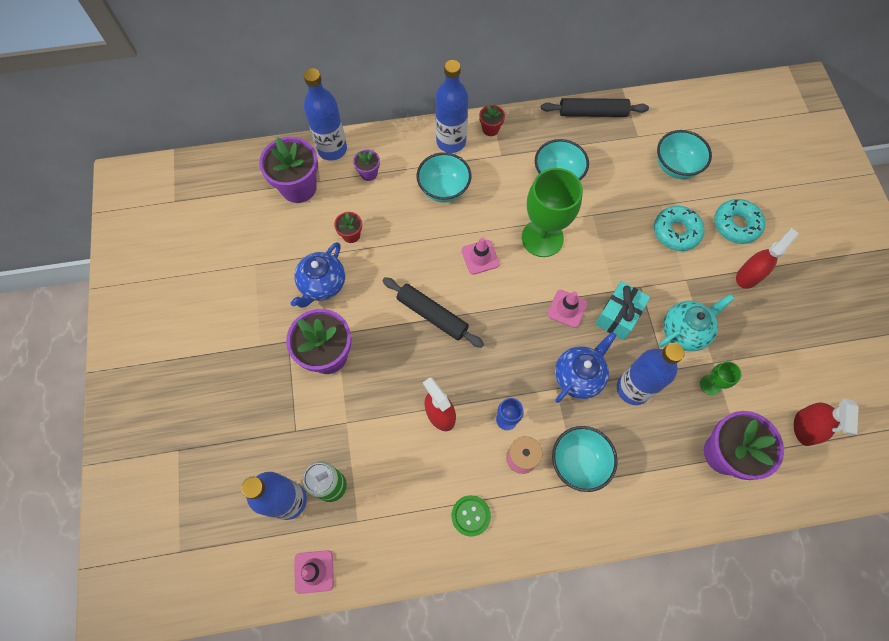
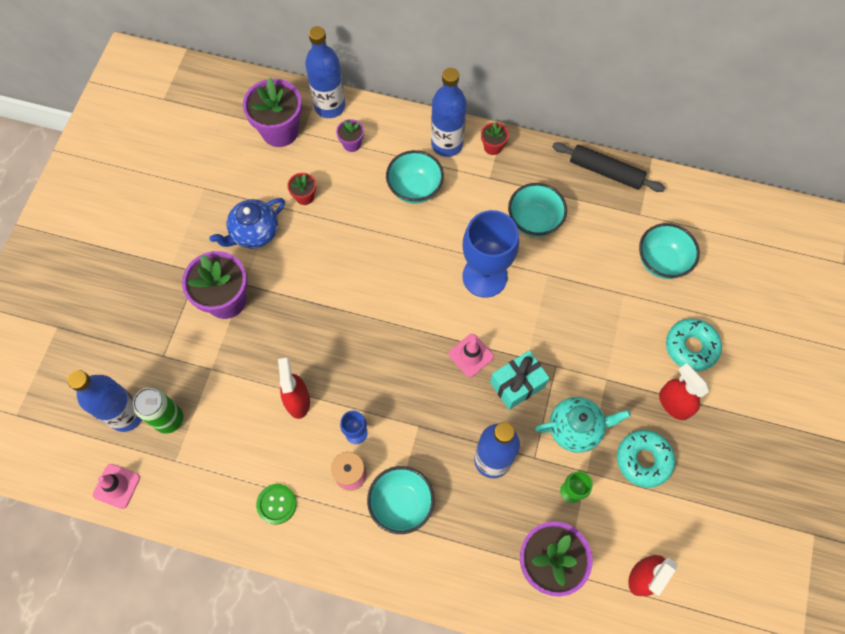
camera: 25 degrees right, 0 degrees up
black rolling pin [382,277,484,348] -> none
pink traffic cone [462,237,500,275] -> none
green goblet [522,168,583,257] -> blue goblet [462,210,519,298]
blue teapot [555,332,616,403] -> none
turquoise donut [654,206,705,251] -> turquoise donut moved to [617,430,675,488]
red spray bottle [736,228,798,289] -> red spray bottle turned 105 degrees counterclockwise [659,363,709,420]

